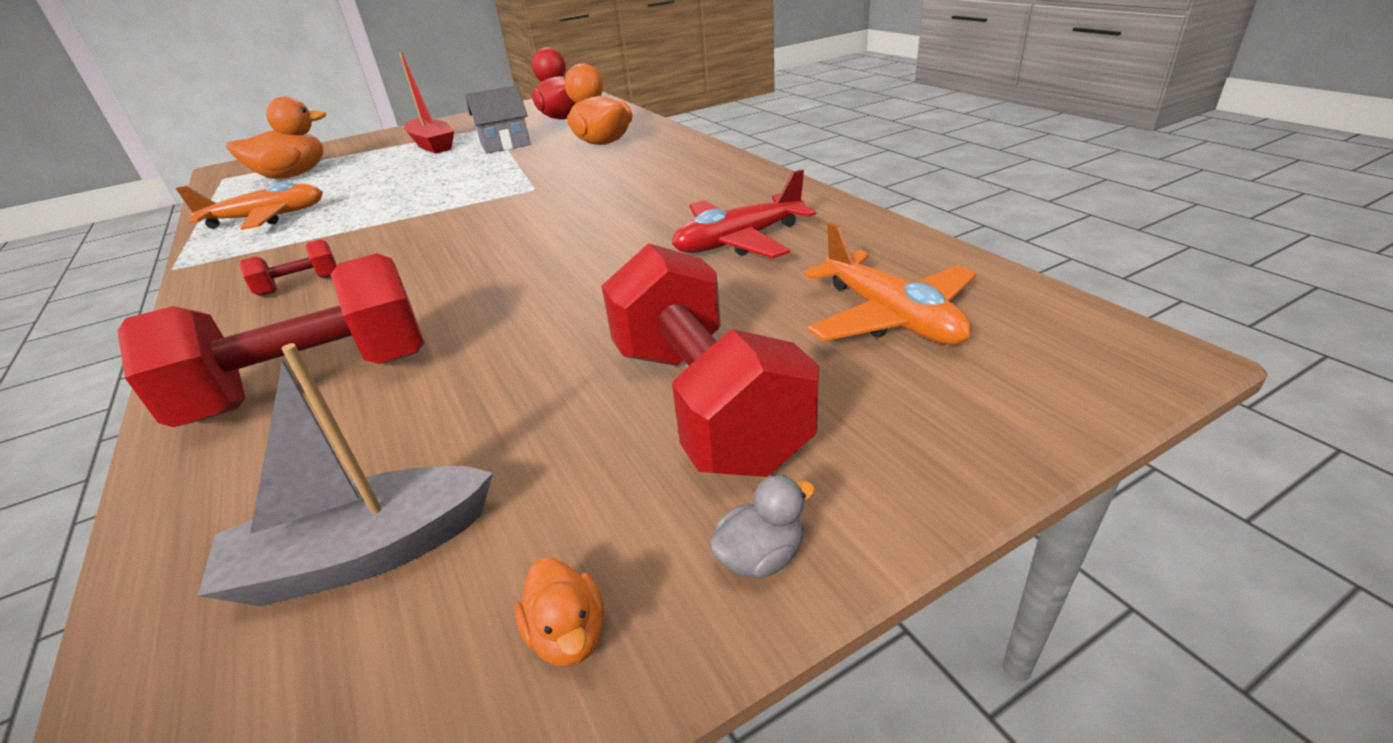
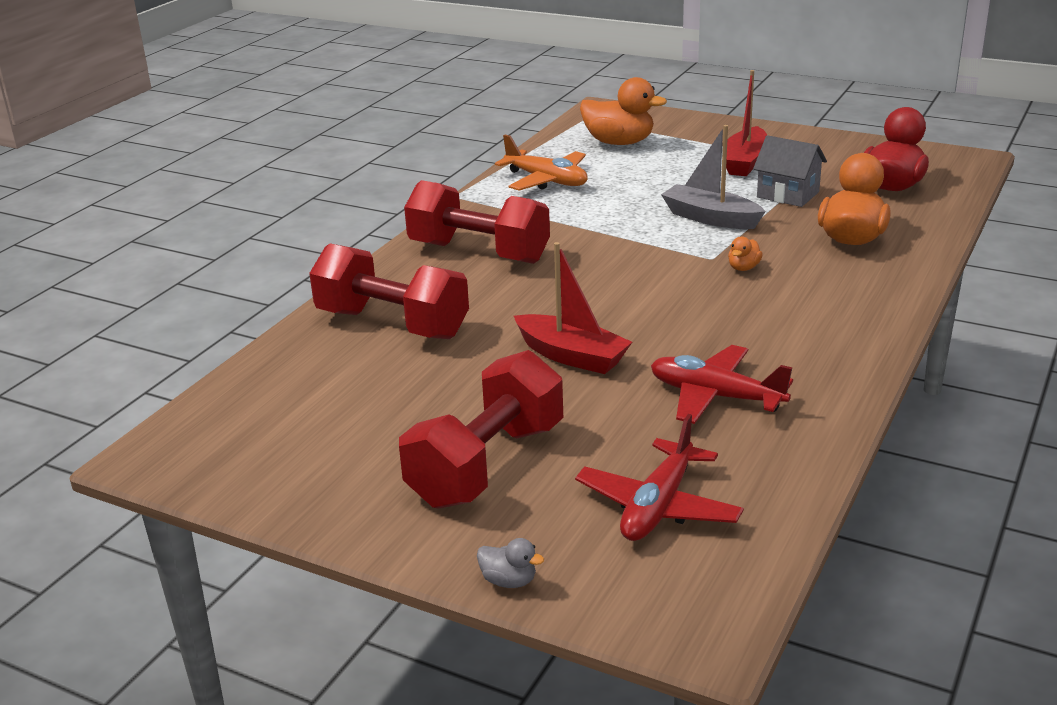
camera: 55 degrees right, 5 degrees down
grey boat [198,343,493,606] -> grey boat moved to [661,125,766,229]
red dumbbell [239,240,337,296] -> red dumbbell [404,180,550,264], size x2.26
orange duck [515,557,604,667] -> orange duck moved to [728,236,763,271]
grey duck [709,475,815,578] -> grey duck moved to [477,538,544,588]
orange plane [803,222,977,345] -> red plane [575,414,744,541]
none -> red boat [514,242,632,374]

